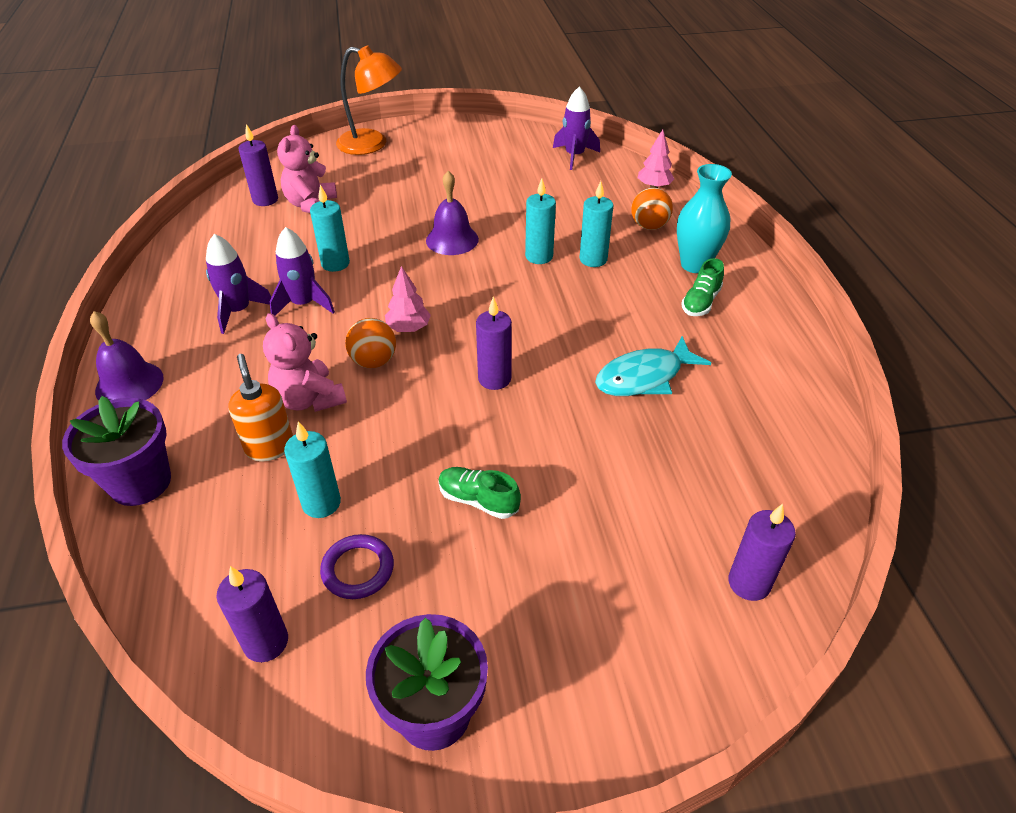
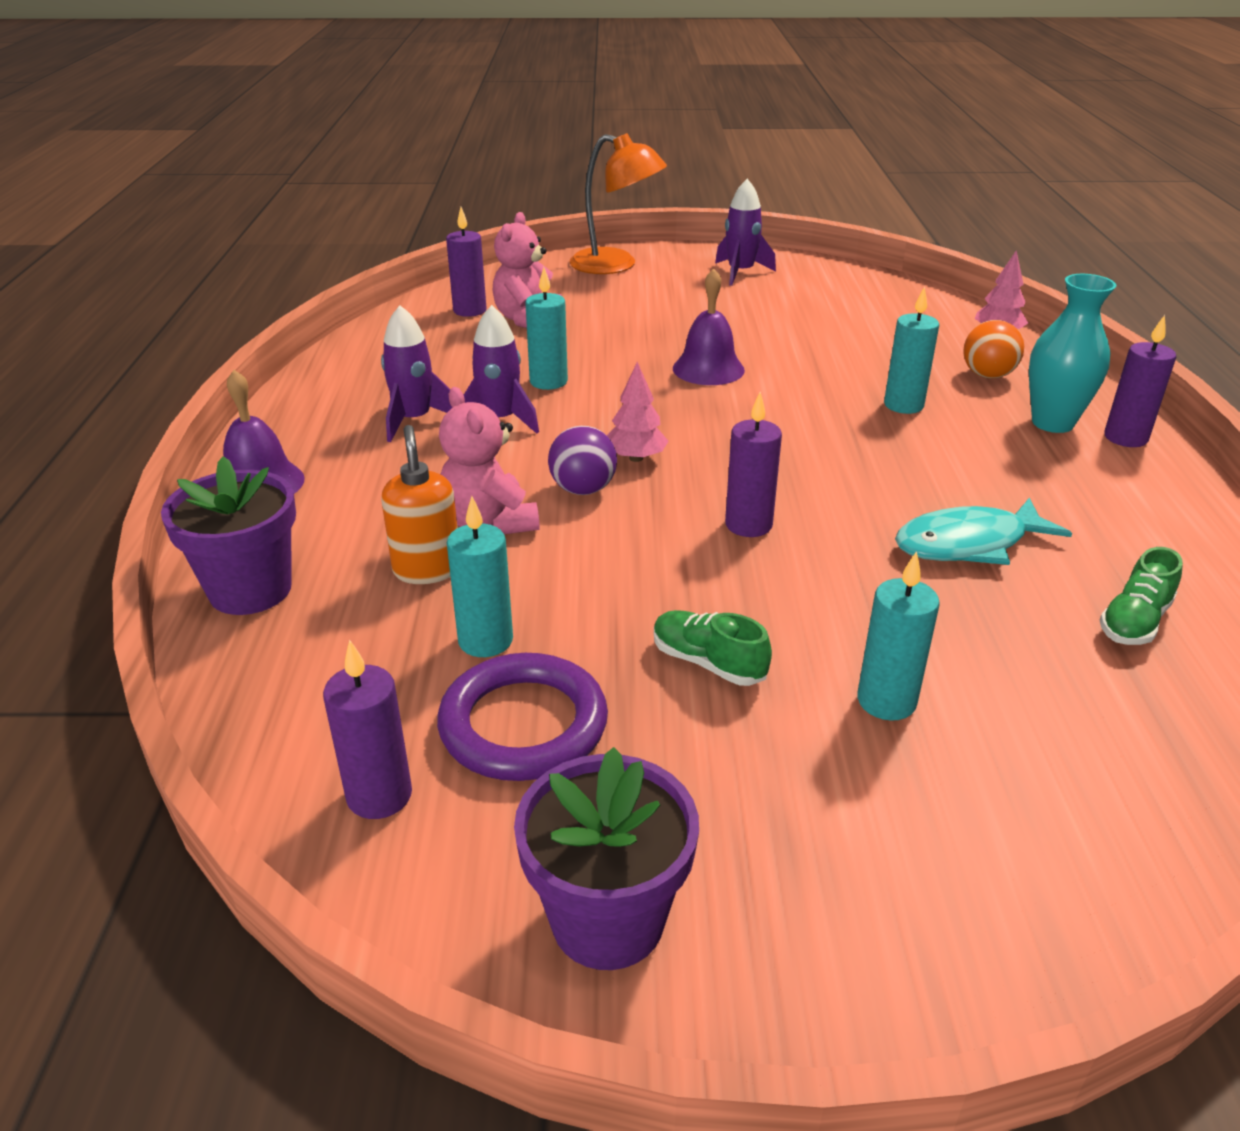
camera: 10 degrees right, 10 degrees down
purple ring [320,534,394,599] -> purple ring [437,653,608,781], size x1.60
orange ball [345,318,396,368] -> purple ball [548,426,617,495]
turquoise candle [525,178,556,264] -> turquoise candle moved to [857,551,940,721]
purple rocket [553,86,600,170] -> purple rocket moved to [715,179,776,286]
green shoe [681,258,724,316] -> green shoe moved to [1100,547,1183,645]
purple candle [728,504,796,601] -> purple candle moved to [1104,315,1176,447]

